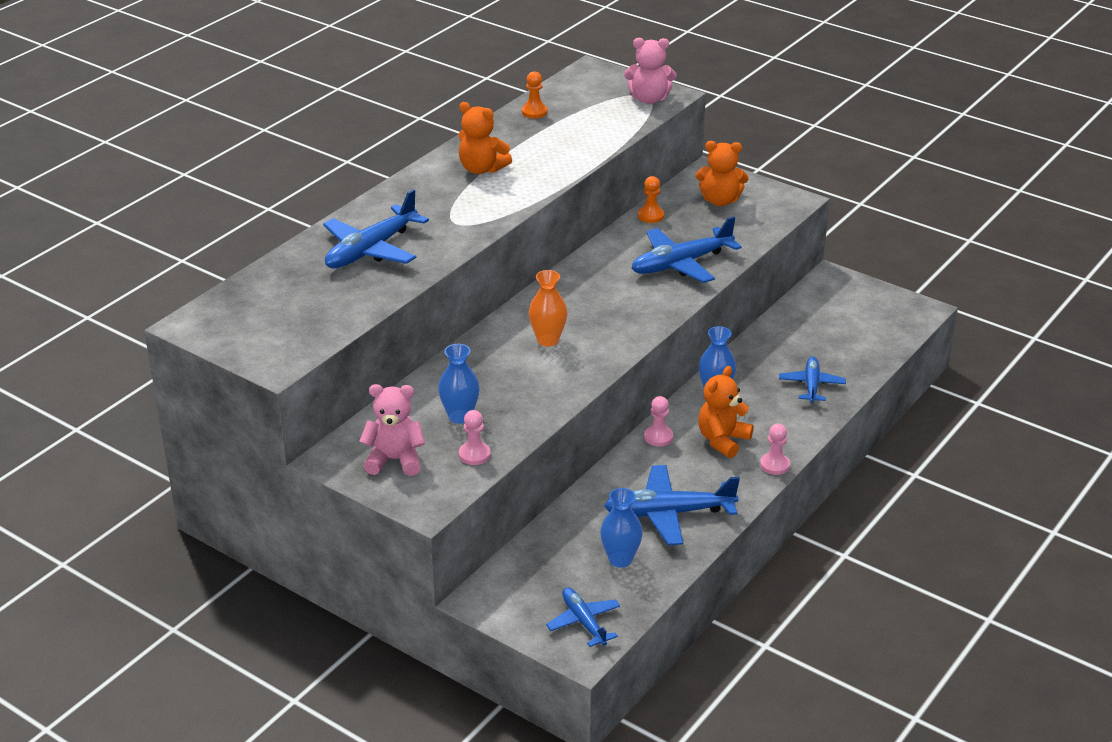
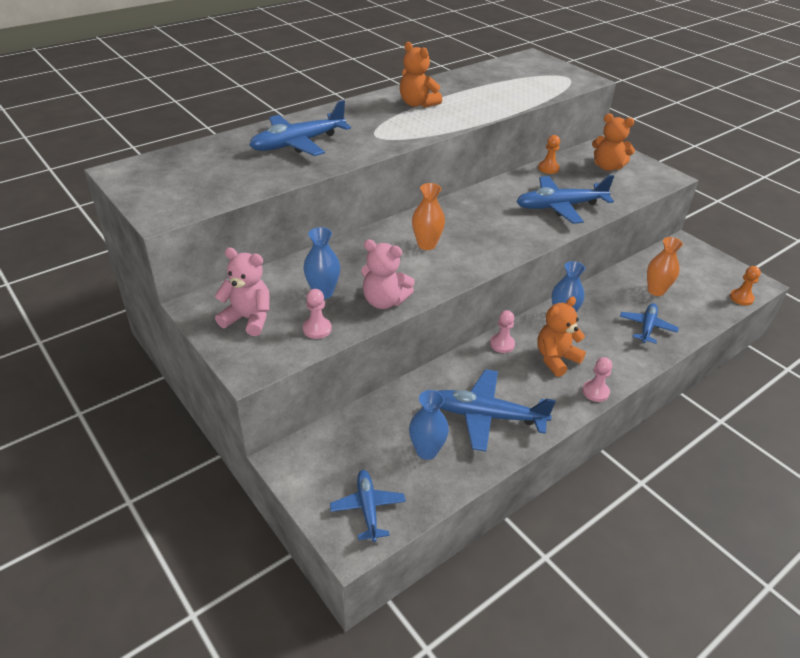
camera: 15 degrees right, 5 degrees up
orange pawn [522,71,547,118] -> orange pawn moved to [730,266,761,306]
pink teddy bear [624,38,676,104] -> pink teddy bear moved to [361,239,415,309]
none -> orange vase [647,237,683,296]

